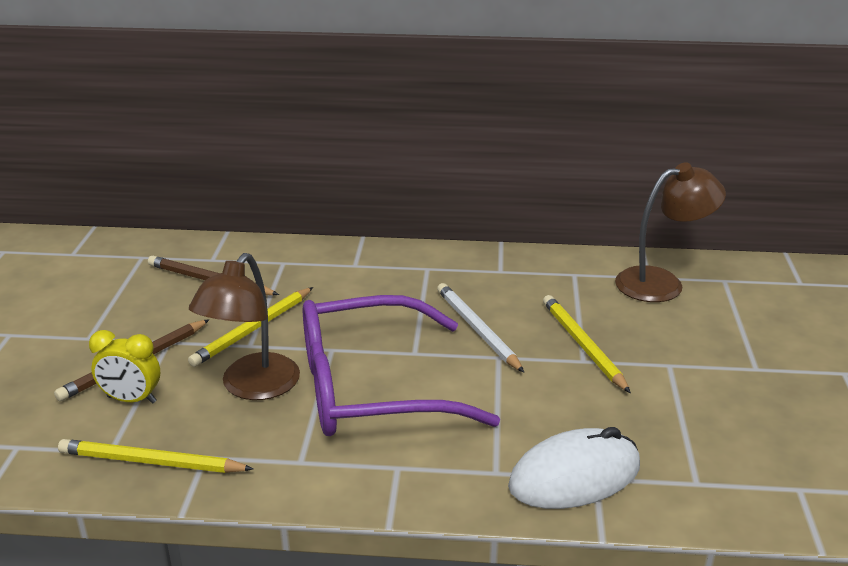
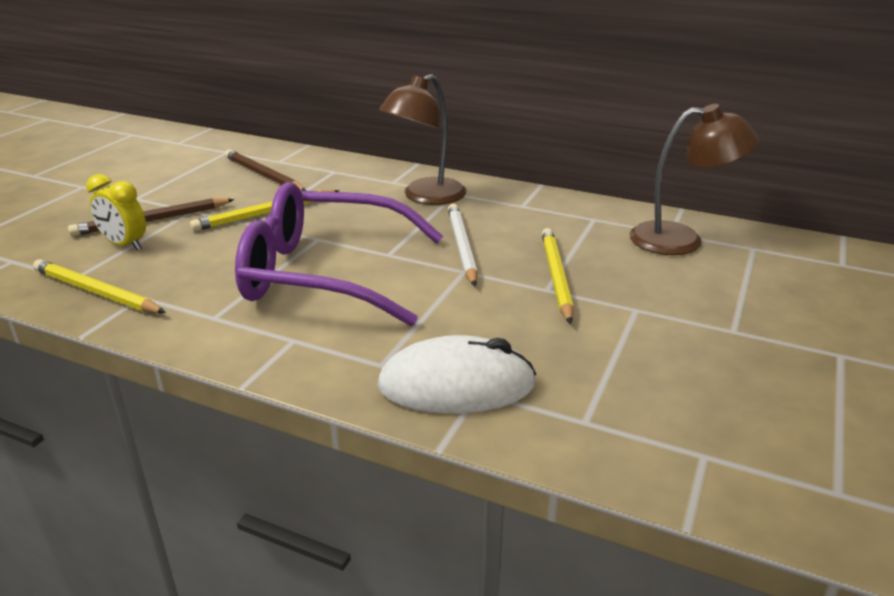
camera: 20 degrees right, 0 degrees up
brown lamp [189,253,300,400] -> brown lamp moved to [379,74,467,205]

